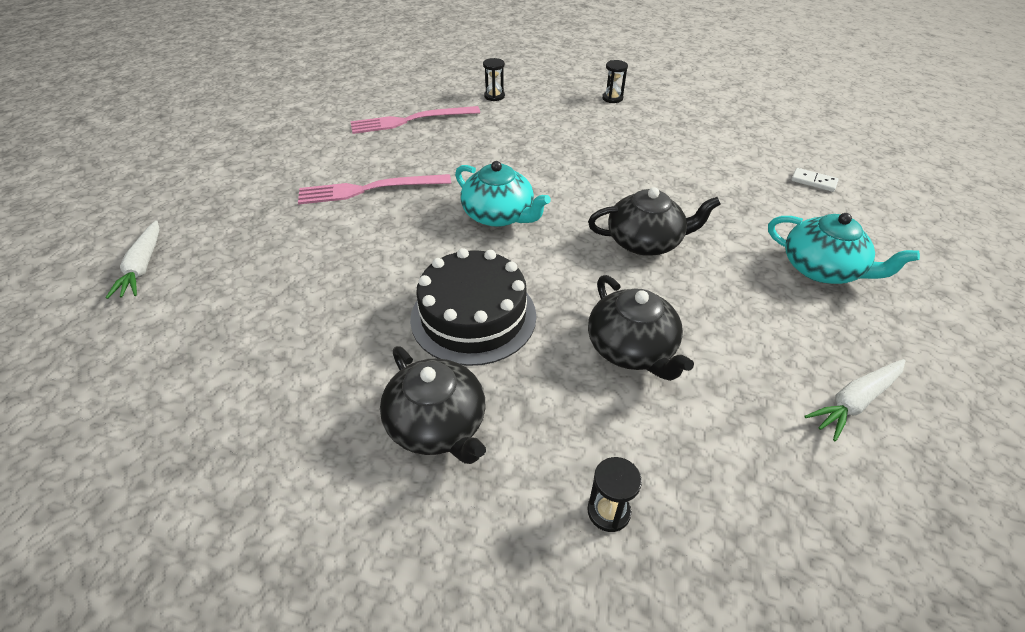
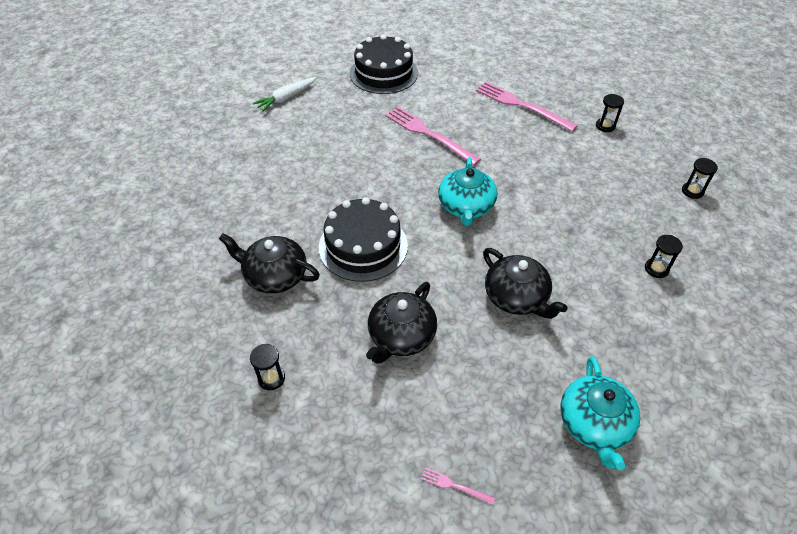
camera: 55 degrees right, 5 degrees up
black teapot [380,346,486,464] -> black teapot turned 90 degrees clockwise [219,233,320,293]
white domino [791,168,839,192] -> none
white carrot [804,359,906,441] -> pink fork [421,468,495,505]
none -> black cake [350,34,418,94]
none -> black hourglass [645,235,683,278]

